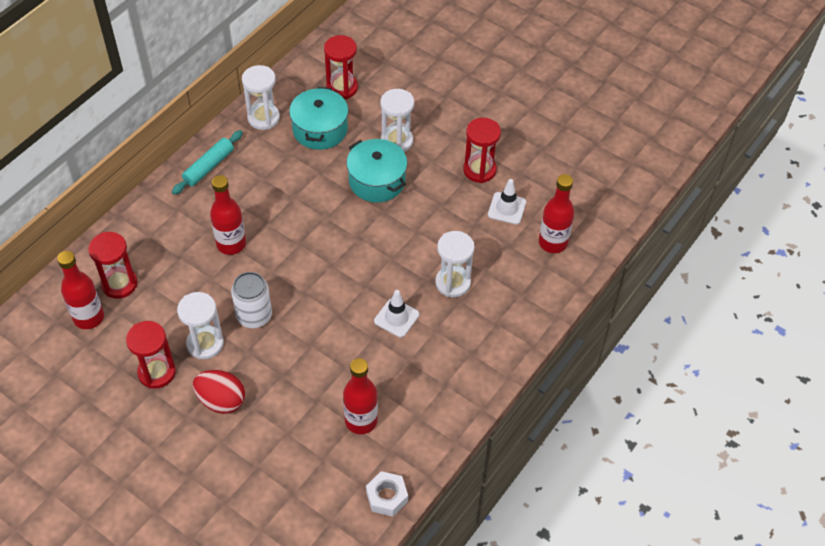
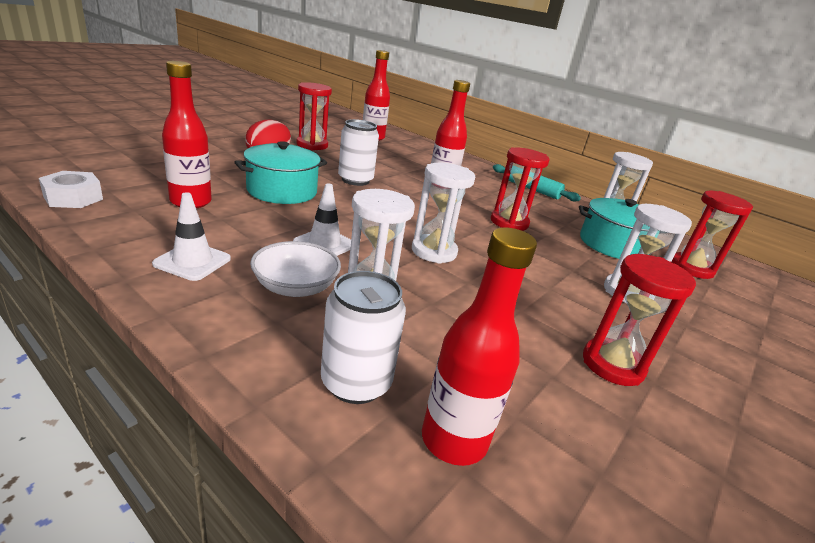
camera: 90 degrees right, 25 degrees down
red hourglass [88,232,138,299] -> red hourglass moved to [491,147,550,231]
white hourglass [177,292,224,359] -> white hourglass moved to [412,162,475,264]
turquoise pot [347,139,407,202] -> turquoise pot moved to [235,141,327,204]
white traffic cone [488,179,526,224] -> white traffic cone moved to [152,192,231,281]
none -> white bowl [250,241,341,297]
none -> white can [321,271,406,404]

